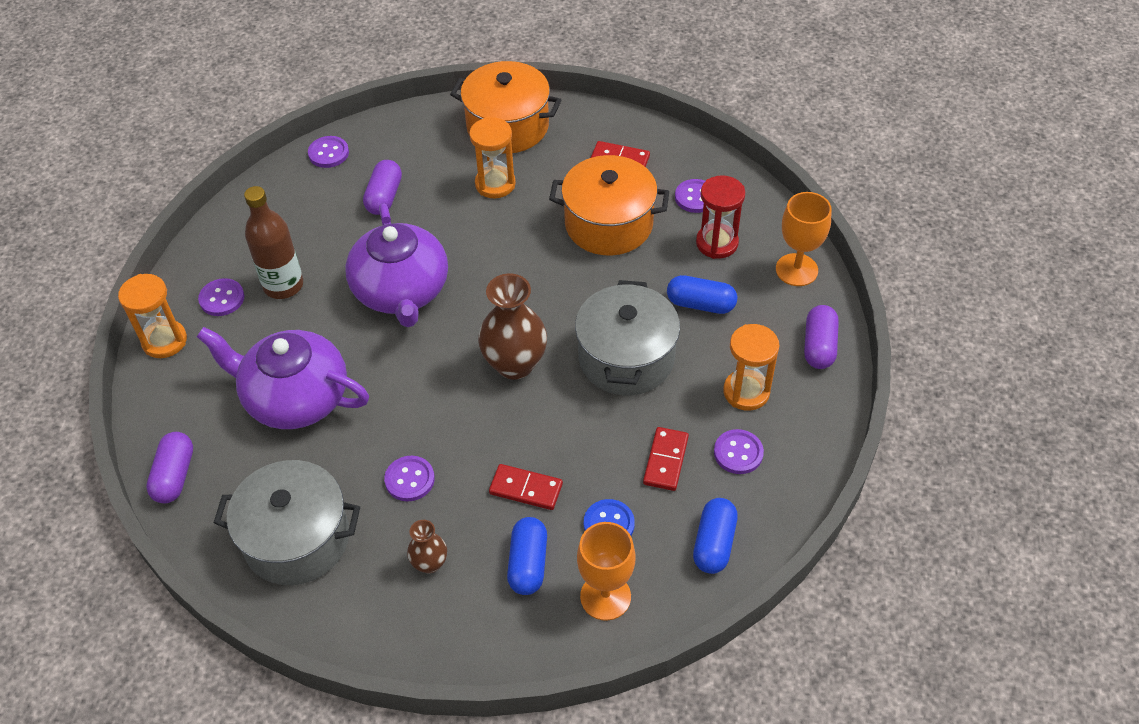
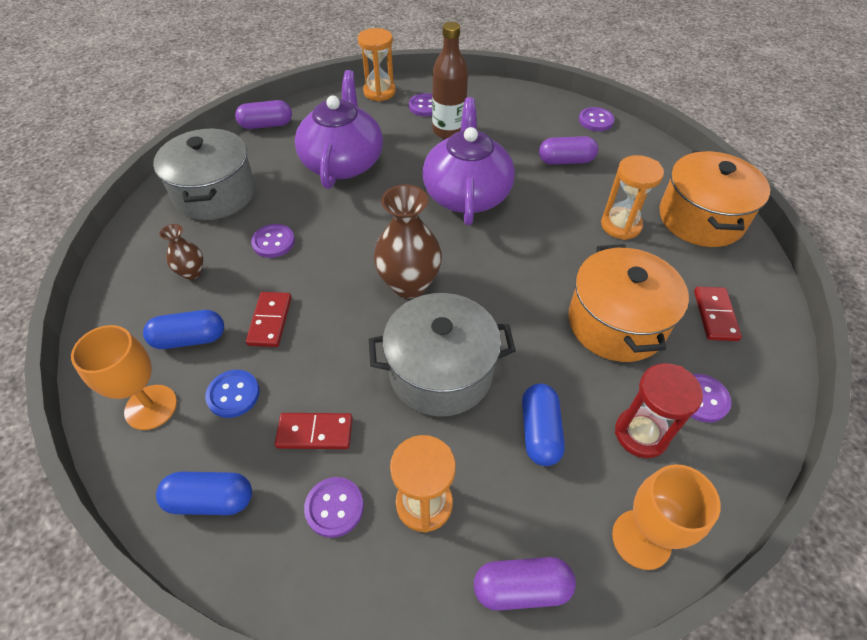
camera: 75 degrees right, 0 degrees up
purple teapot [345,203,448,327] -> purple teapot turned 120 degrees clockwise [422,97,515,225]

